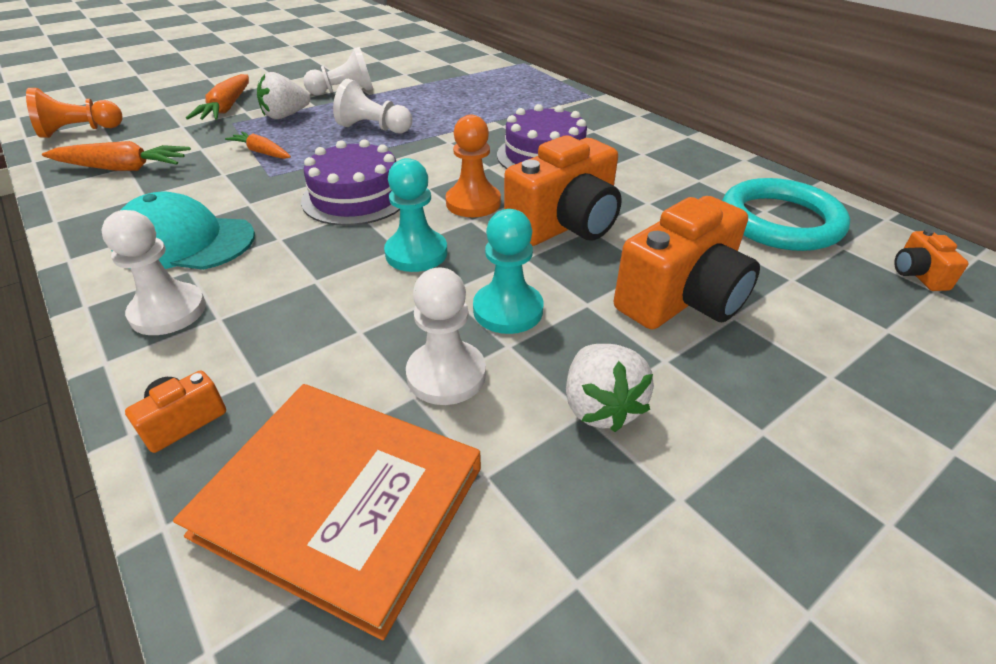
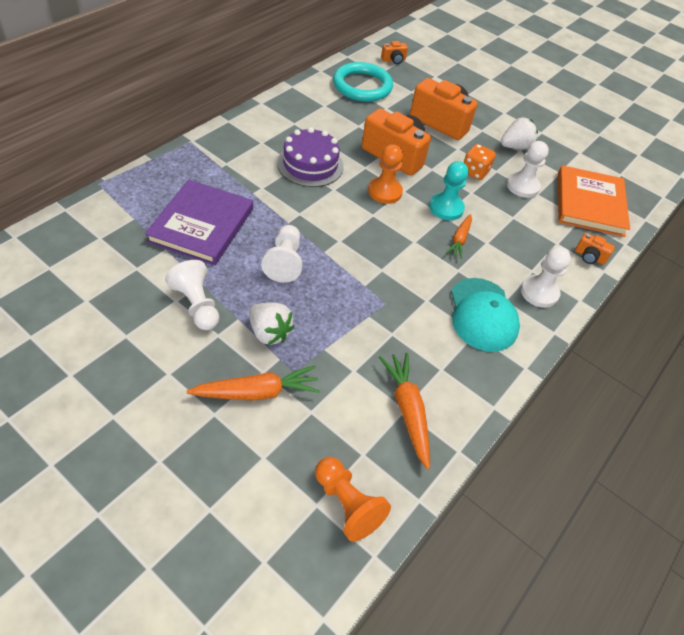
camera: 110 degrees left, 10 degrees up
orange carrot [225,132,291,159] -> orange carrot moved to [446,214,472,259]
purple cake [301,139,400,226] -> none
turquoise pawn [473,209,543,334] -> orange dice [464,144,496,180]
none -> purple book [145,179,253,265]

